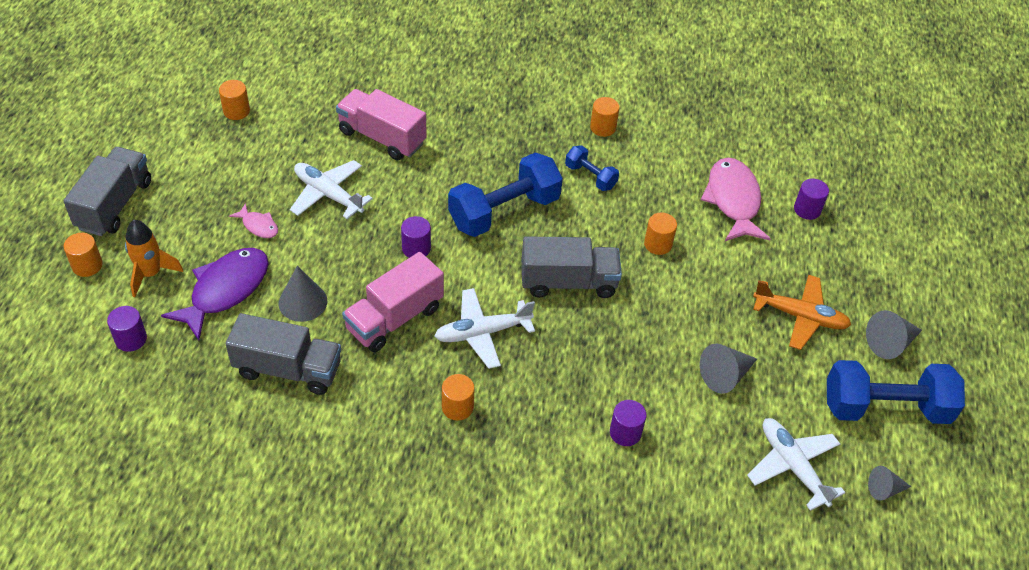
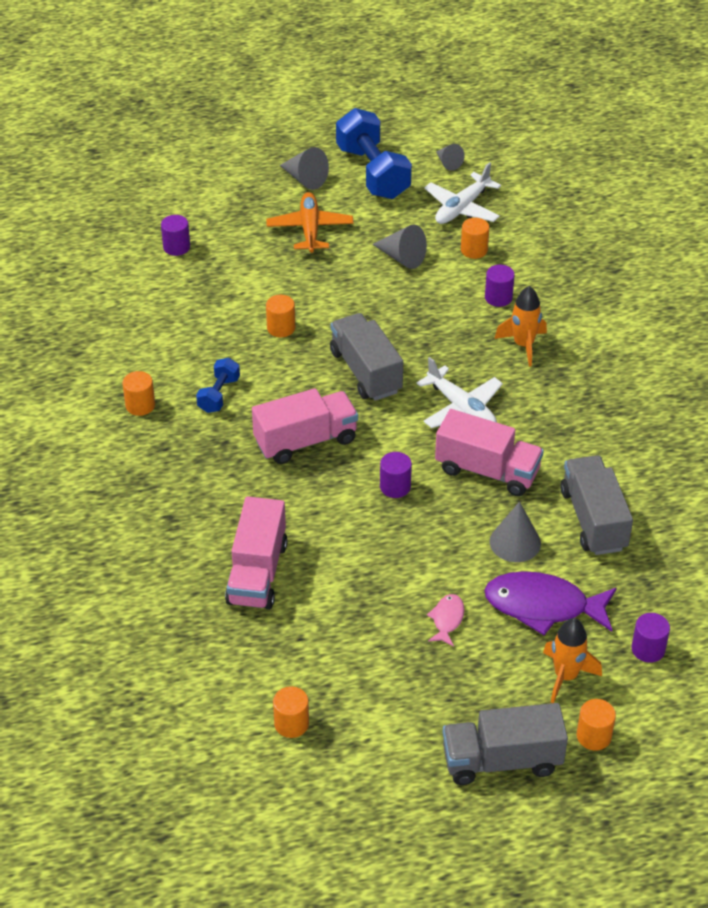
camera: 110 degrees left, 5 degrees down
white plane [290,160,373,219] -> none
orange cylinder [442,374,475,421] -> orange cylinder moved to [461,218,489,259]
blue dumbbell [448,152,563,237] -> pink truck [252,388,358,464]
pink fish [701,158,771,241] -> none
none -> orange rocket [494,286,547,366]

